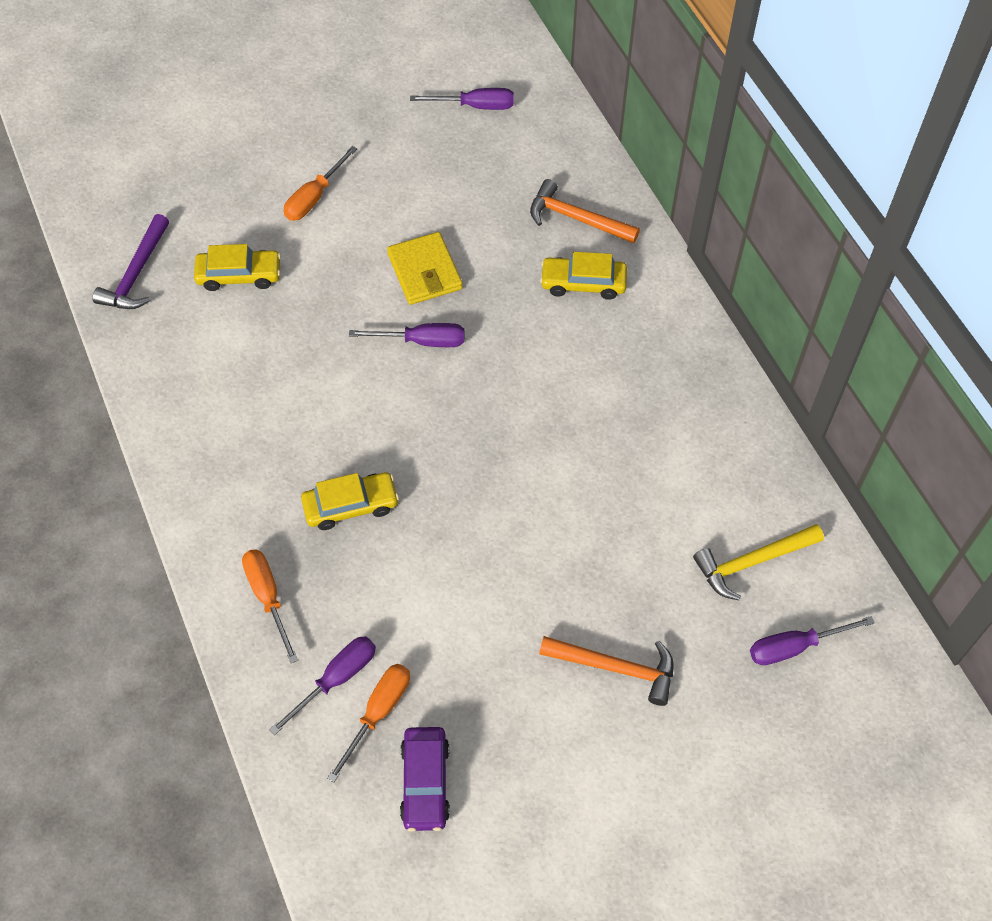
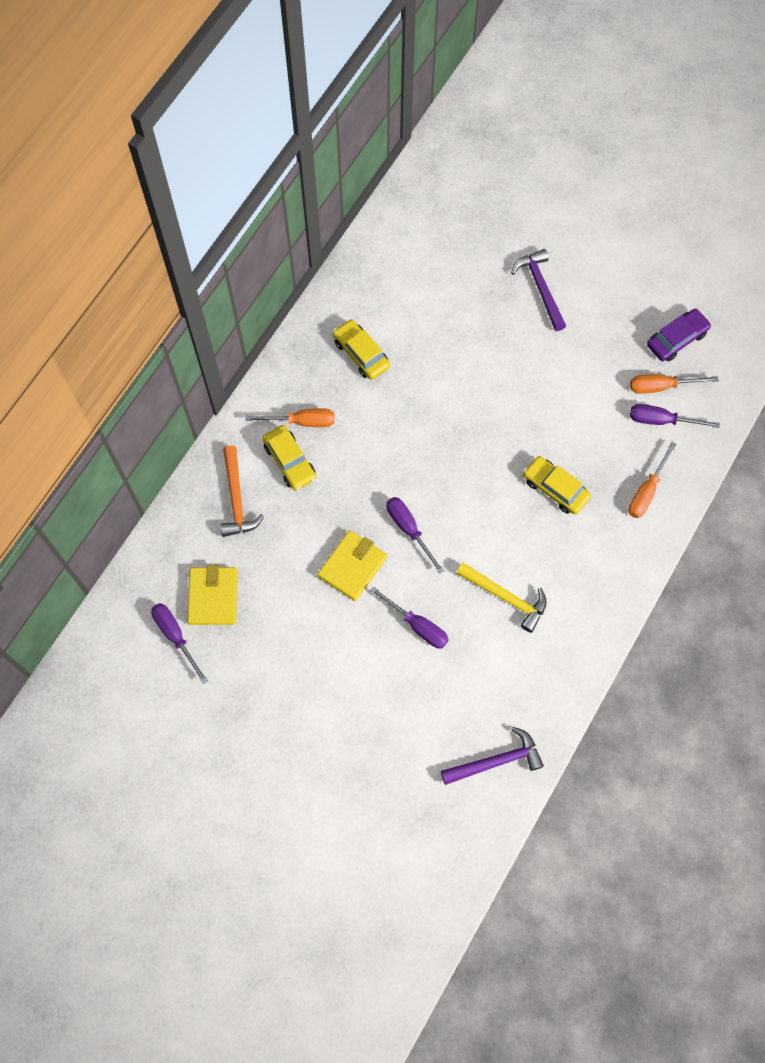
camera: 125 degrees left, 10 degrees up
yellow car [194,244,281,291] -> yellow car moved to [333,319,390,380]
orange screwdriver [283,146,357,221] -> orange screwdriver moved to [246,408,335,427]
orange hammer [539,636,673,706] -> purple hammer [511,249,566,331]
yellow hammer [693,524,824,601] -> yellow hammer moved to [456,563,547,633]
purple screwdriver [750,616,875,665] -> purple screwdriver moved to [370,586,449,648]
none -> yellow wallet [187,565,238,625]

